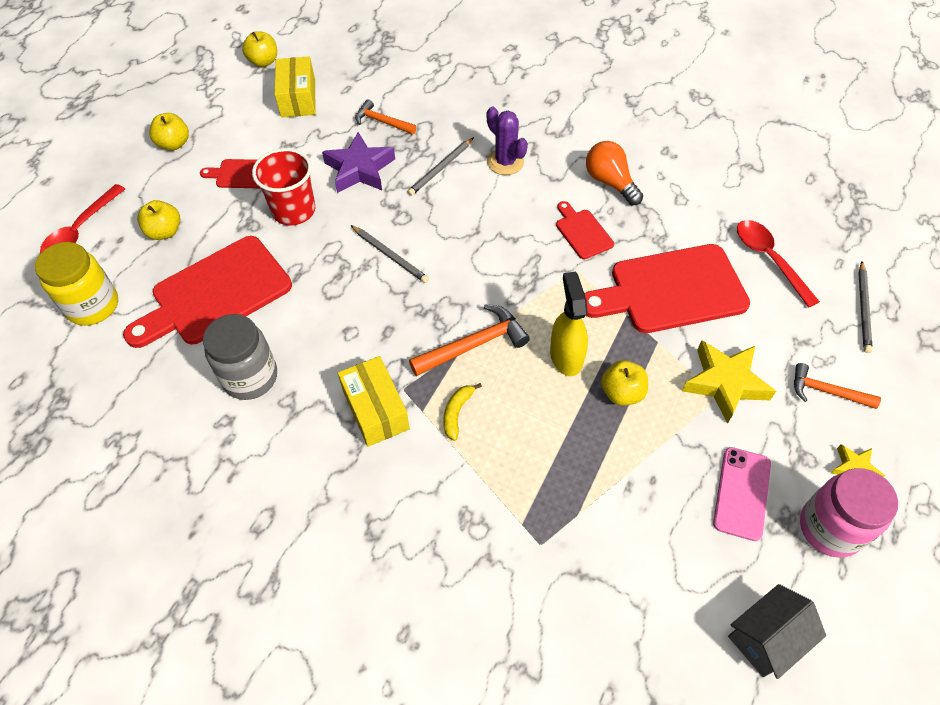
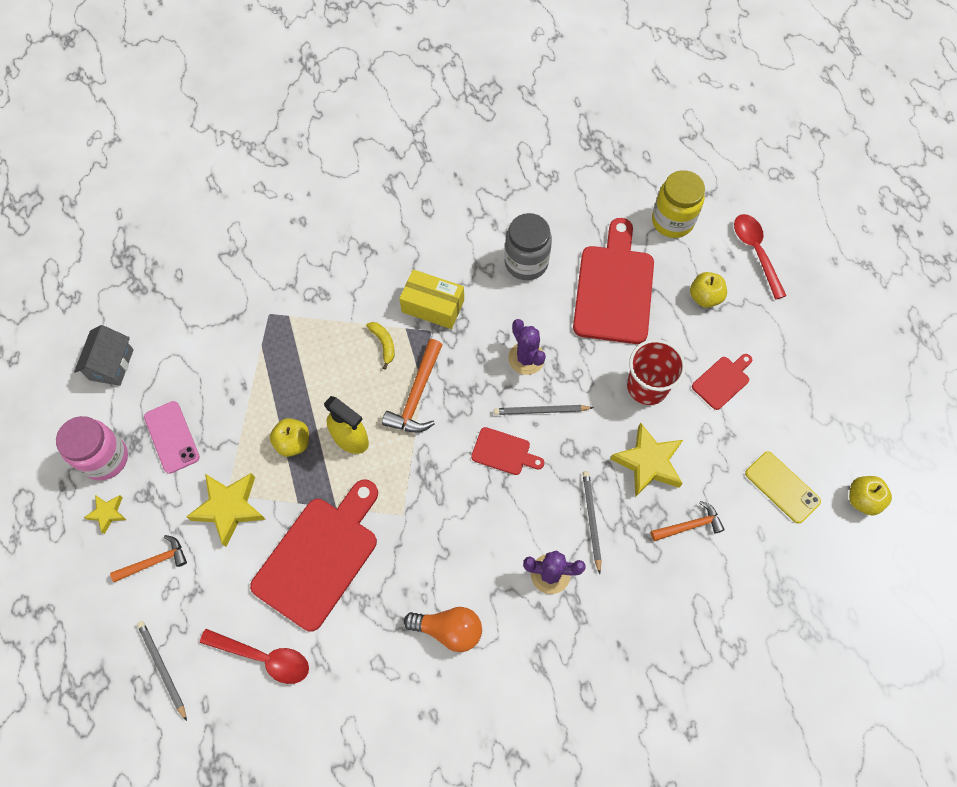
camera: 135 degrees right, 10 degrees up
yellow apple [149,113,189,150] -> none
yellow box [274,56,315,118] -> yellow phone [745,452,821,524]
purple star [322,132,395,193] -> yellow star [610,423,683,497]
red cutting board [556,201,614,259] -> red cutting board moved to [471,427,544,475]
none -> purple cactus [508,319,546,375]

